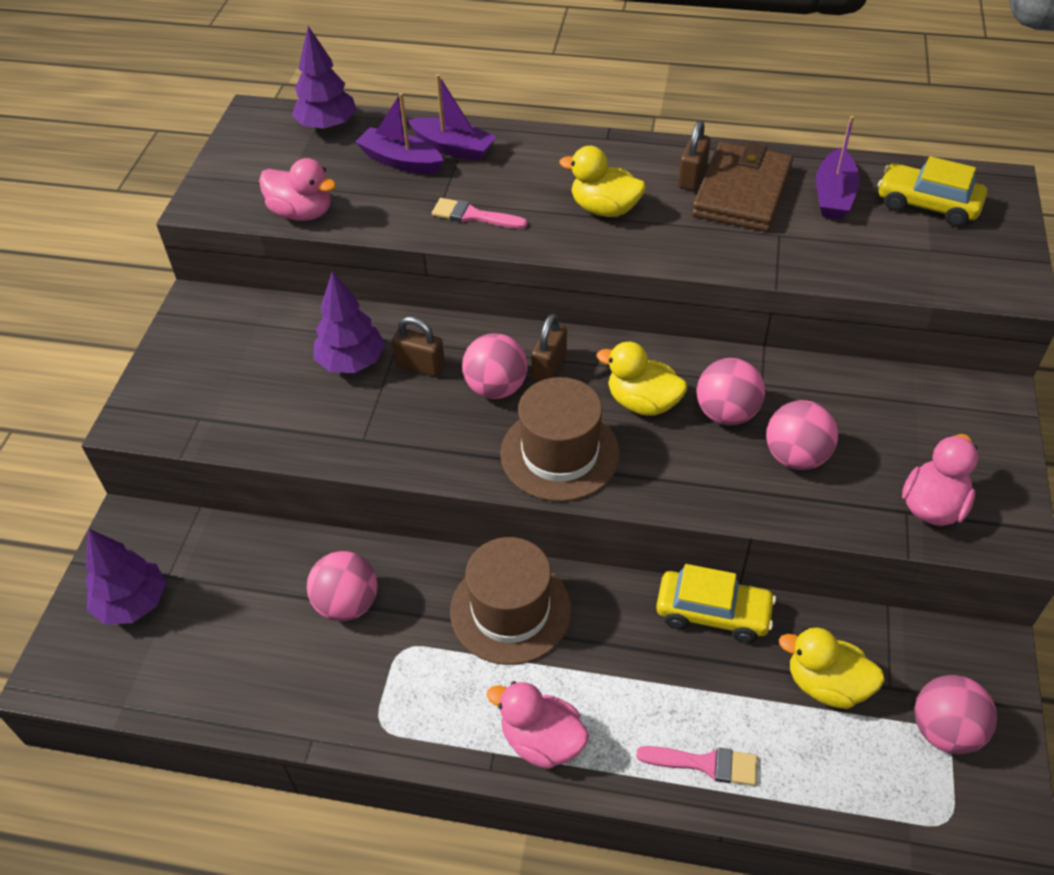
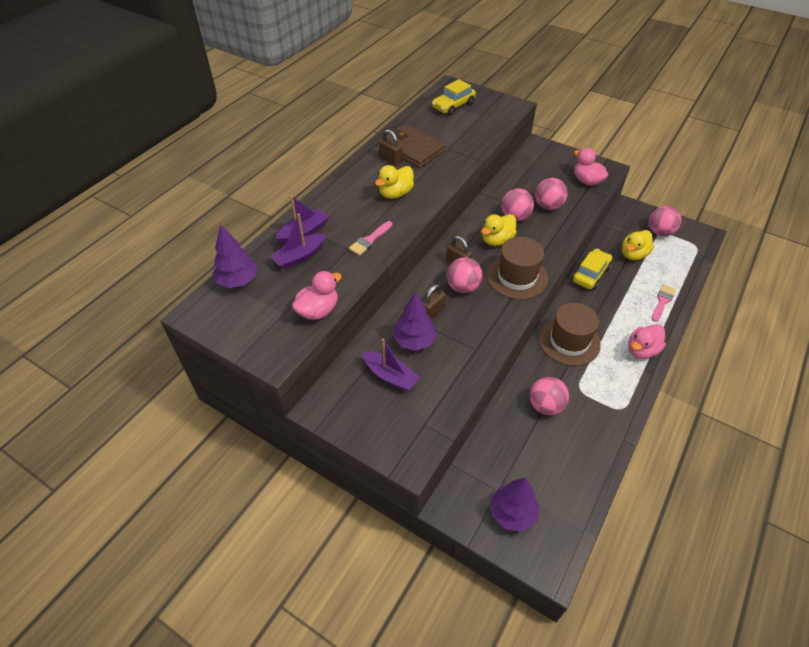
camera: 70 degrees left, 0 degrees up
purple boat [816,116,860,219] -> purple boat moved to [362,338,420,391]

